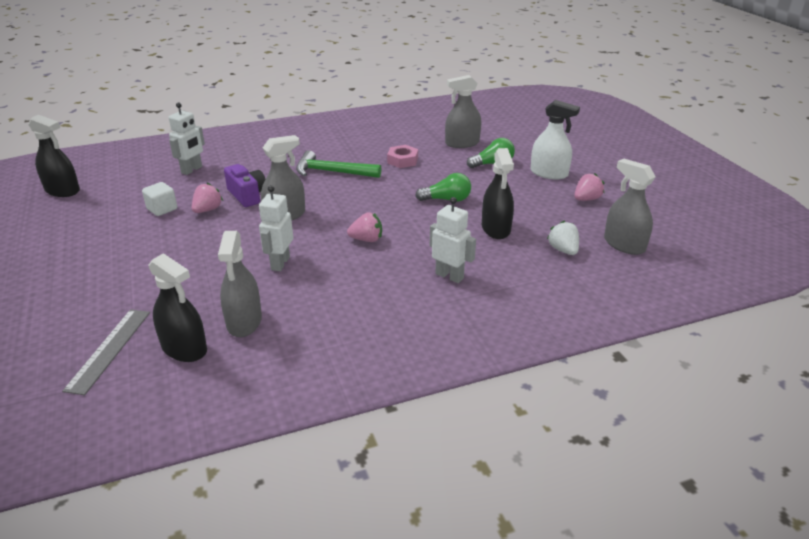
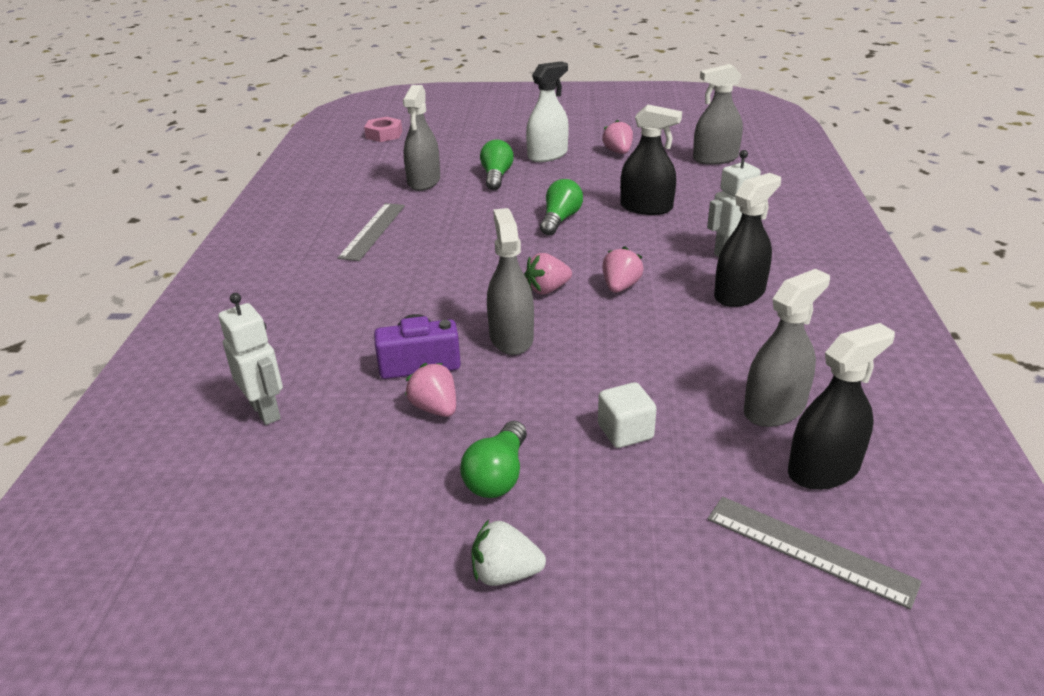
camera: 65 degrees left, 0 degrees up
black spray bottle [28,115,80,197] -> black spray bottle moved to [714,173,781,307]
white cube [142,182,177,216] -> white cube moved to [598,382,657,448]
grey spray bottle [218,231,262,337] -> grey spray bottle turned 60 degrees counterclockwise [744,269,830,427]
white robot [259,185,293,271] -> none
green hammer [296,150,382,178] -> none
pink nut [387,145,418,168] -> pink nut moved to [364,117,402,142]
white strawberry [547,220,579,255] -> white strawberry moved to [471,520,546,586]
none -> grey ruler [338,203,405,261]
none -> green light bulb [460,421,527,498]
none -> pink strawberry [524,253,572,294]

